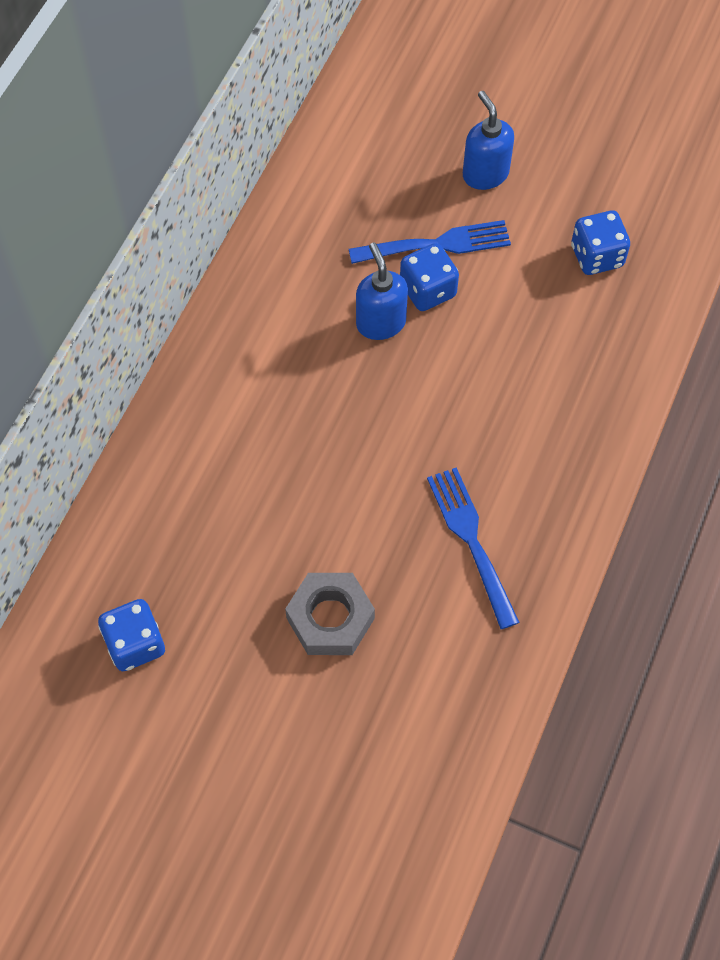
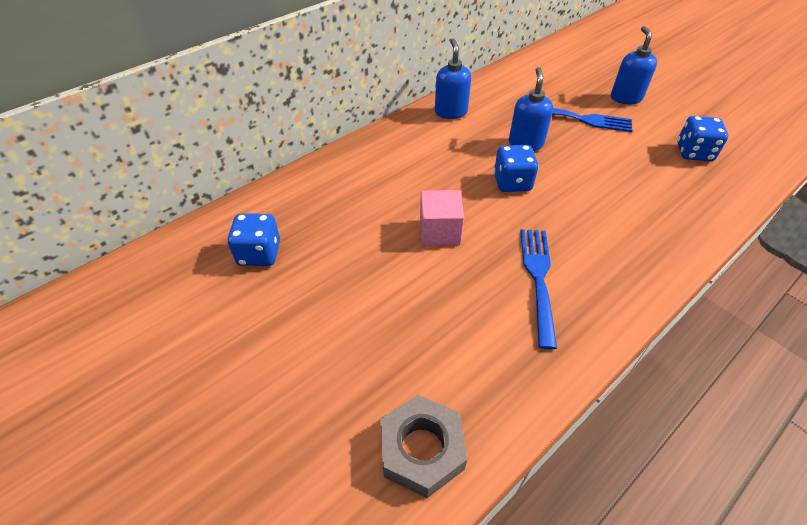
camera: 25 degrees right, 15 degrees down
grey nut [285,573,375,655] -> grey nut moved to [380,395,468,498]
blue dice [400,243,459,311] -> blue dice moved to [494,145,539,192]
none -> pink cube [420,190,464,246]
none -> blue soap dispenser [435,39,471,119]

